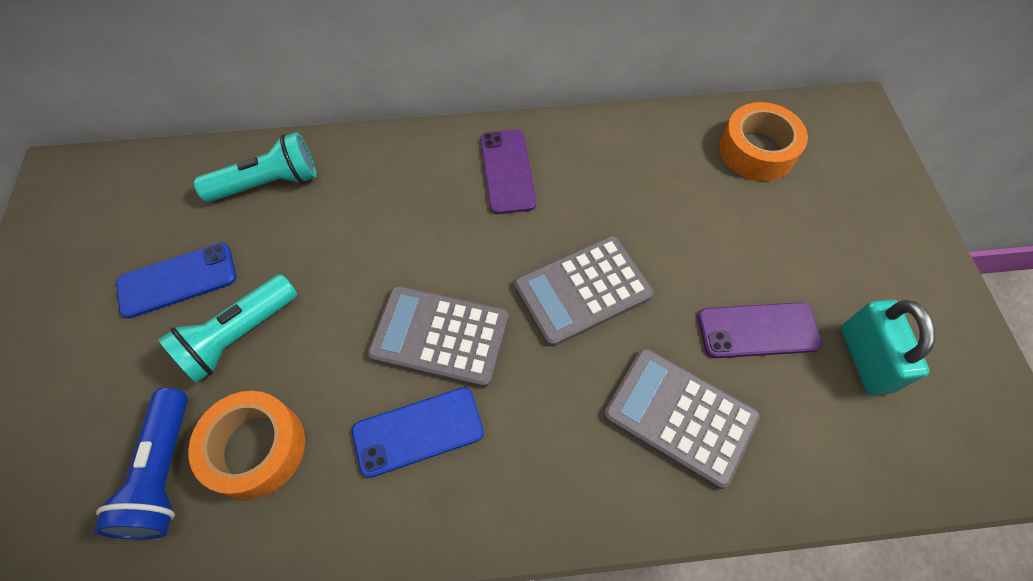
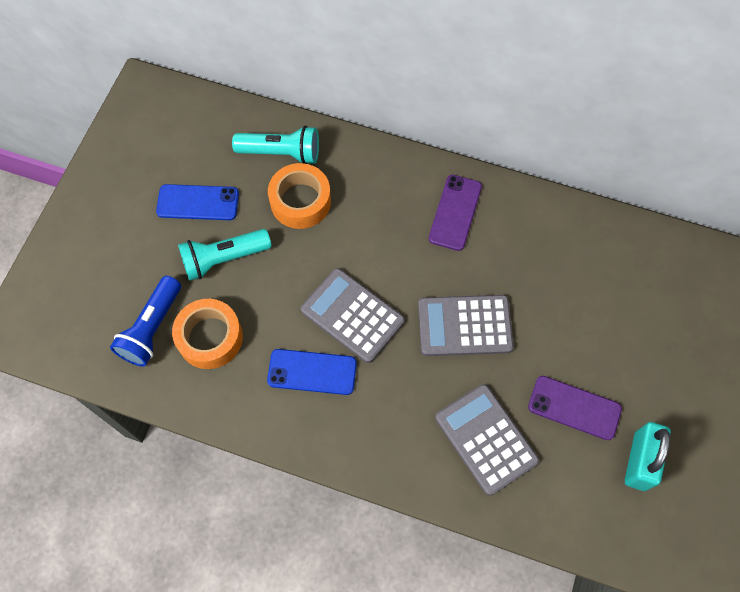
camera: 25 degrees right, 5 degrees up
orange tape [719,102,808,181] -> orange tape moved to [268,163,331,229]

